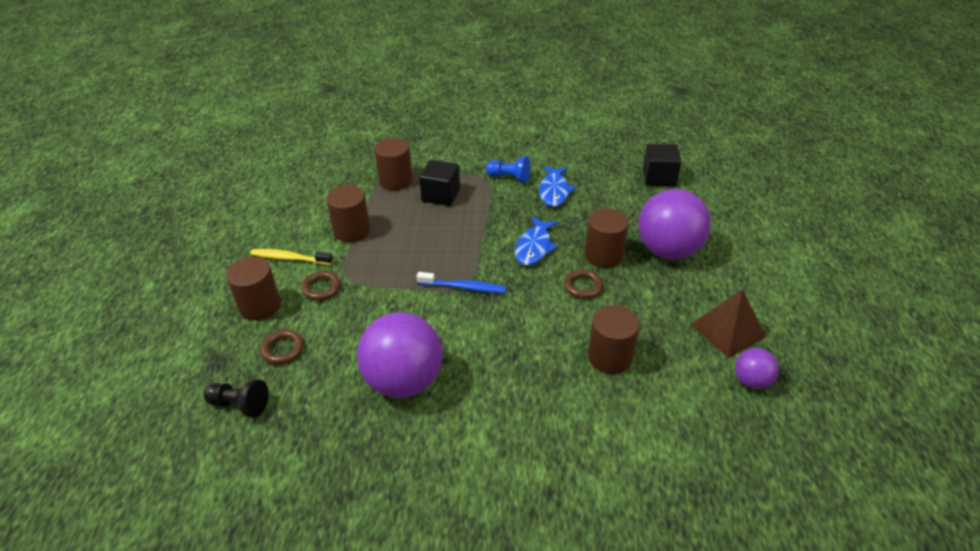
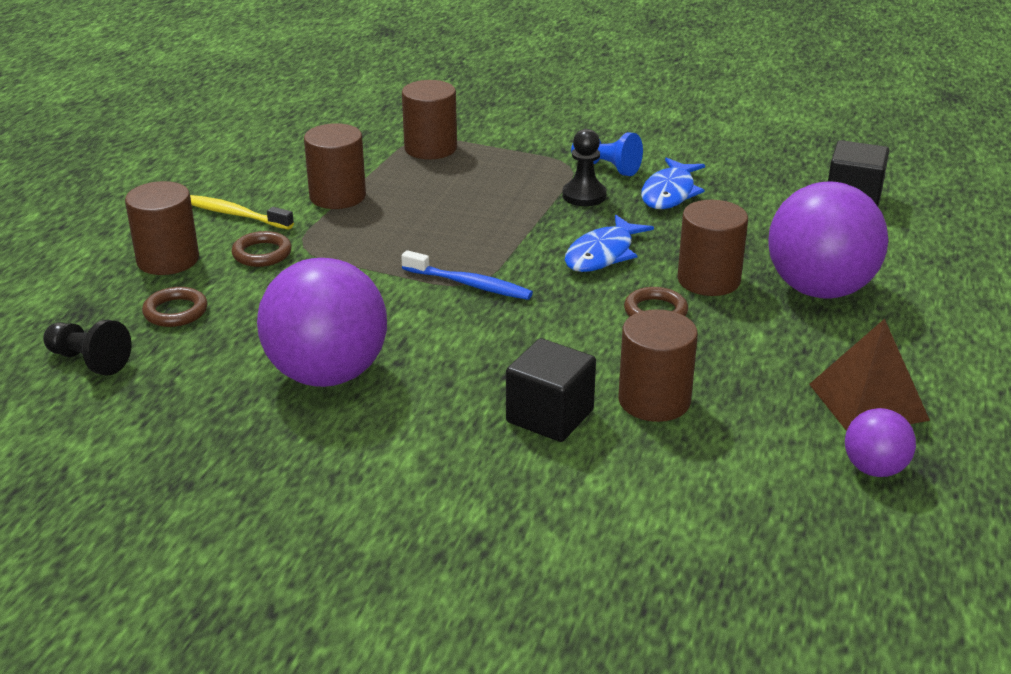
camera: 15 degrees right, 10 degrees down
black cube [419,160,460,206] -> black cube moved to [506,338,596,442]
none -> black pawn [562,129,607,206]

